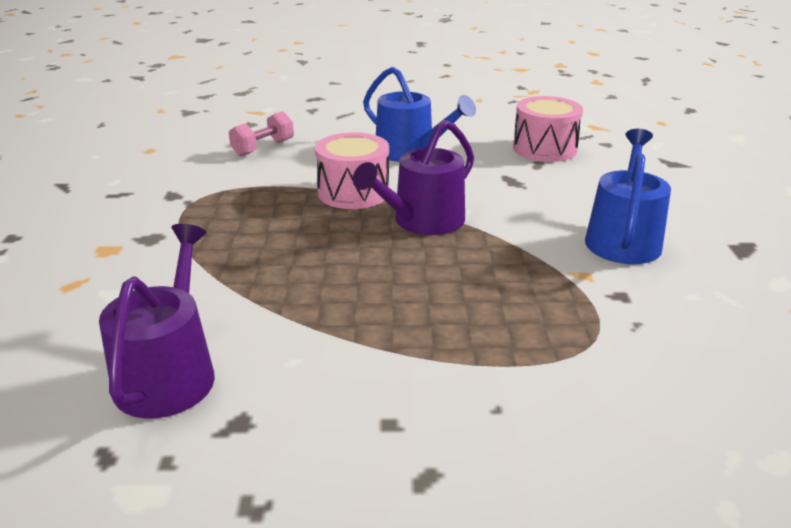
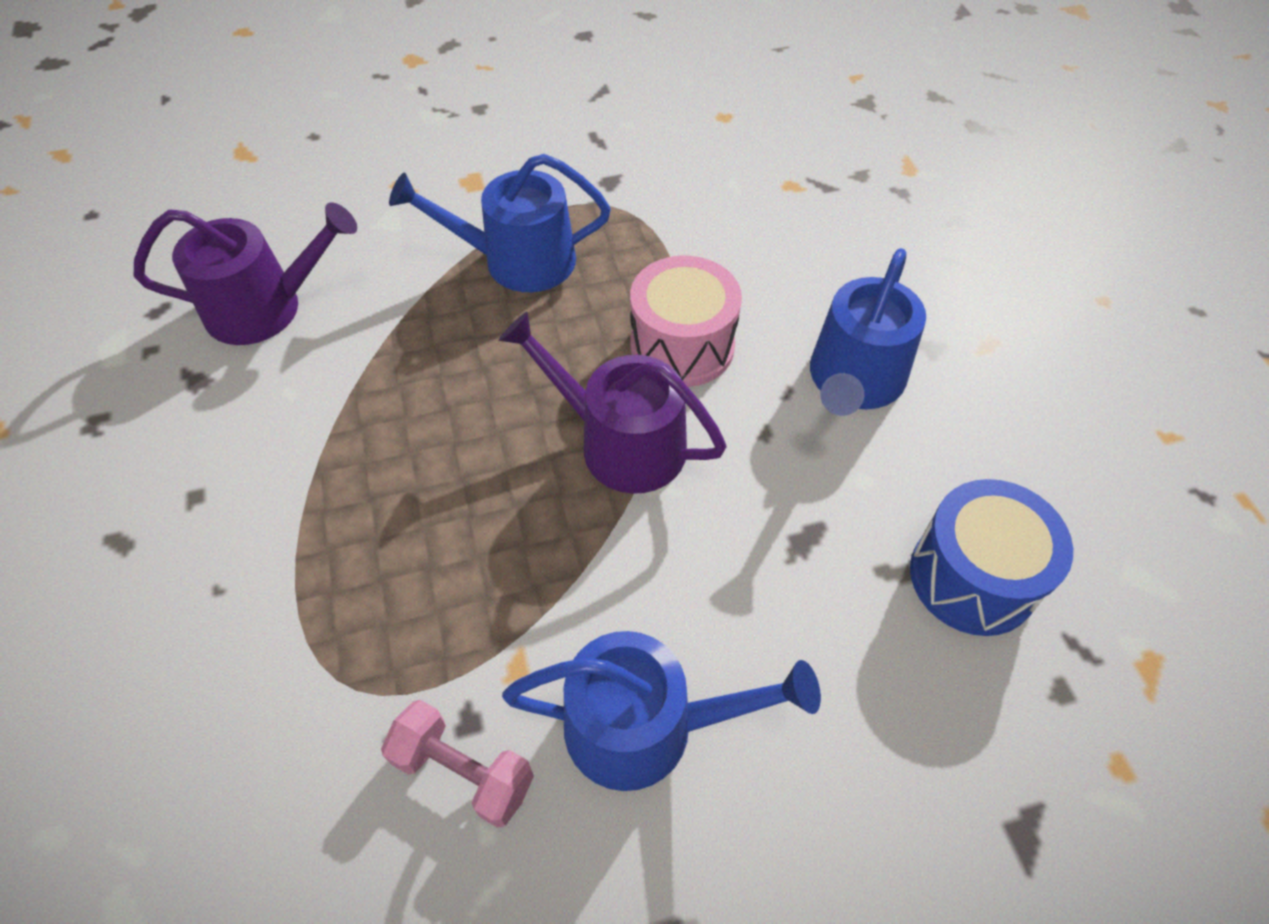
camera: 75 degrees right, 25 degrees up
pink dumbbell [229,111,294,156] -> pink dumbbell moved to [381,700,534,828]
pink drum [513,96,583,162] -> blue drum [910,479,1073,636]
none -> blue watering can [389,154,611,292]

